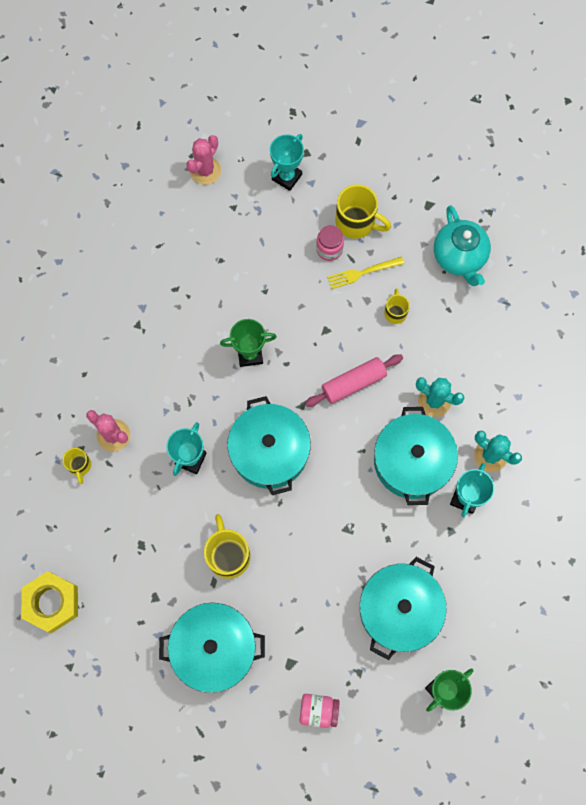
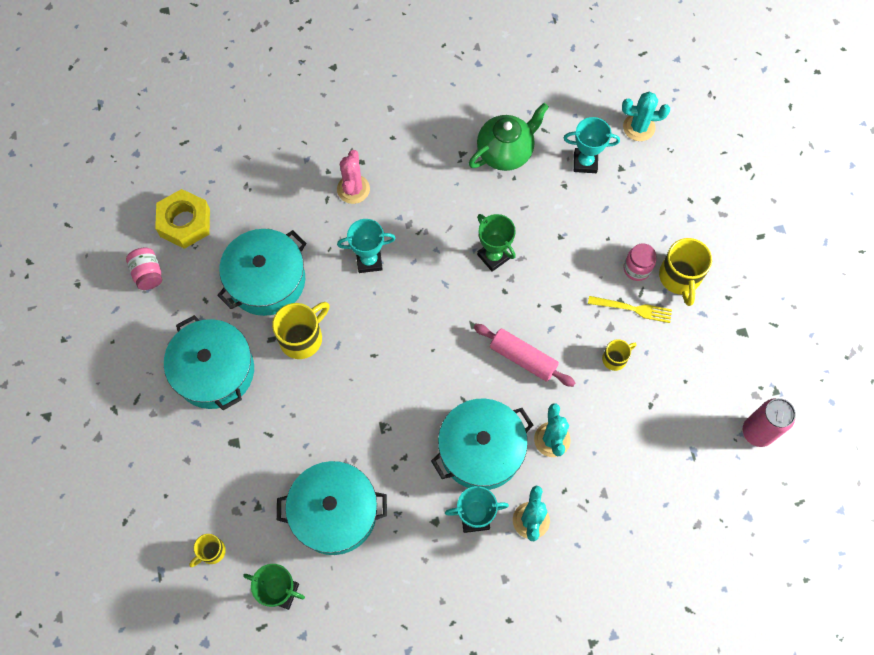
camera: 60 degrees right, 5 degrees down
yellow mug [63,448,91,484] -> yellow mug moved to [189,534,226,567]
pink cactus [186,135,221,185] -> turquoise cactus [622,92,670,141]
turquoise pot [227,396,311,495] -> turquoise pot moved to [217,229,306,316]
turquoise trophy [270,134,304,191] -> turquoise trophy moved to [563,117,620,173]
pink jar [300,694,339,728] -> pink jar moved to [126,248,162,290]
yellow fork [327,257,404,289] -> yellow fork turned 150 degrees clockwise [588,296,672,323]
turquoise teapot [434,205,491,286] -> none
none -> green teapot [469,103,549,171]
none -> pink can [743,398,796,447]

